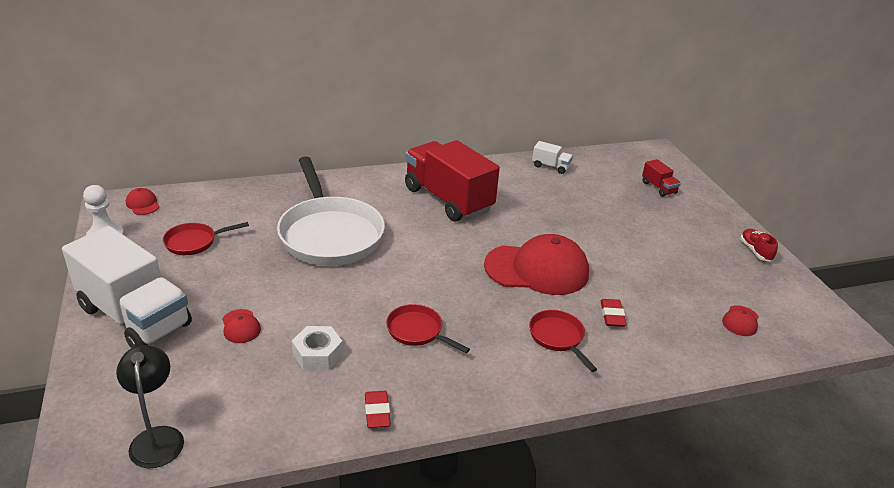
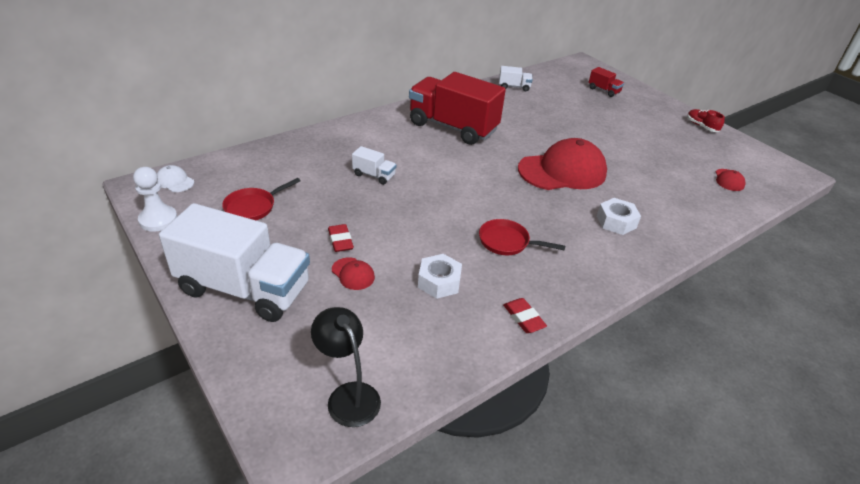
camera: 20 degrees left, 5 degrees up
red cap [126,188,159,215] -> white cap [157,165,194,192]
white pan [277,156,385,266] -> white truck [352,146,396,185]
red pan [529,310,597,372] -> white nut [597,198,641,235]
red eraser [601,299,627,327] -> red eraser moved to [328,224,354,252]

